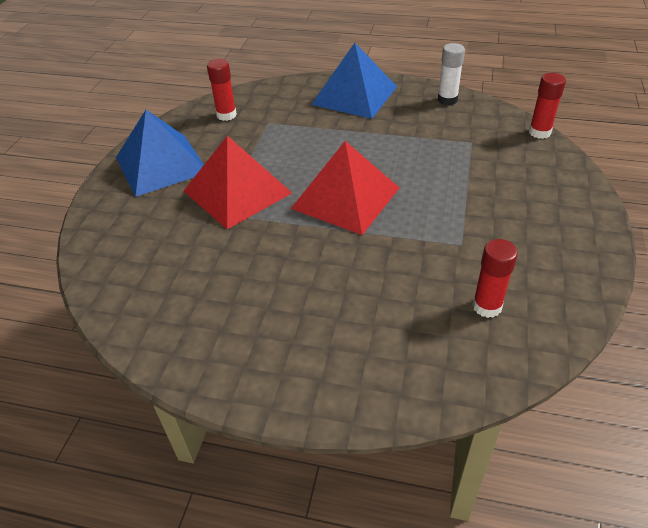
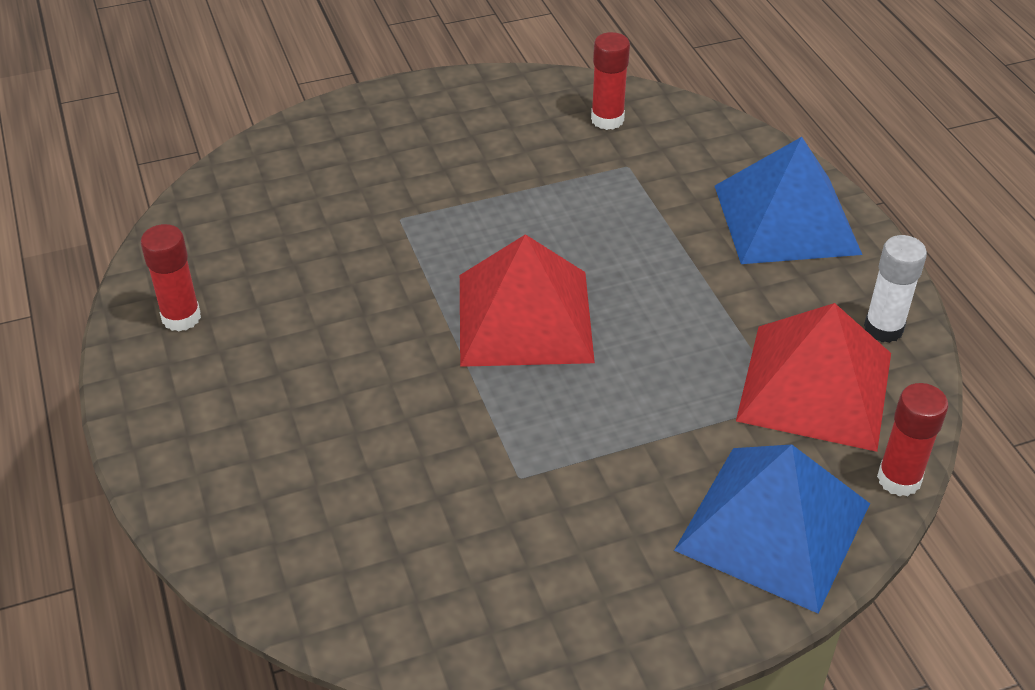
camera: 55 degrees right, 0 degrees up
blue pyramid [116,110,204,197] -> blue pyramid moved to [674,444,870,614]
red pyramid [184,135,292,229] -> red pyramid moved to [736,303,891,452]
red glue stick [472,239,518,318] -> red glue stick moved to [141,224,201,332]

